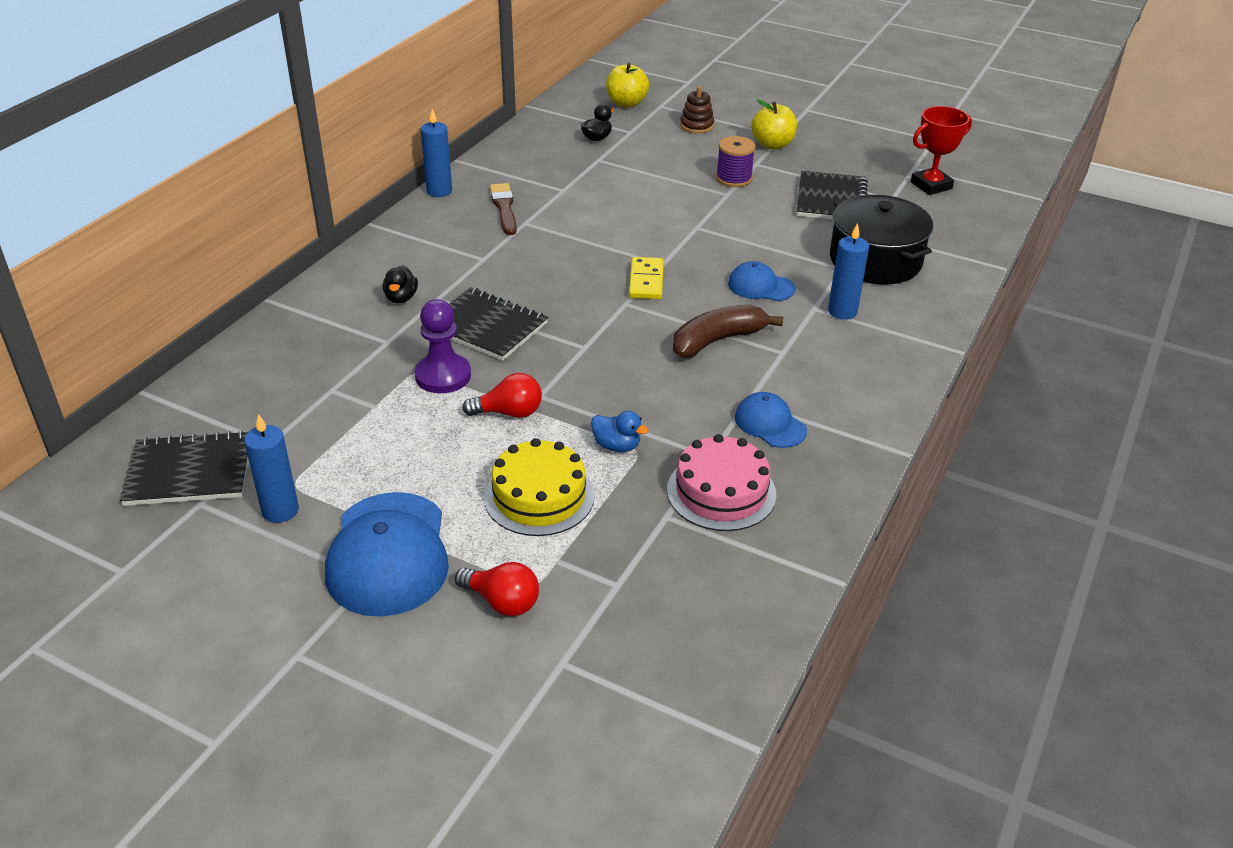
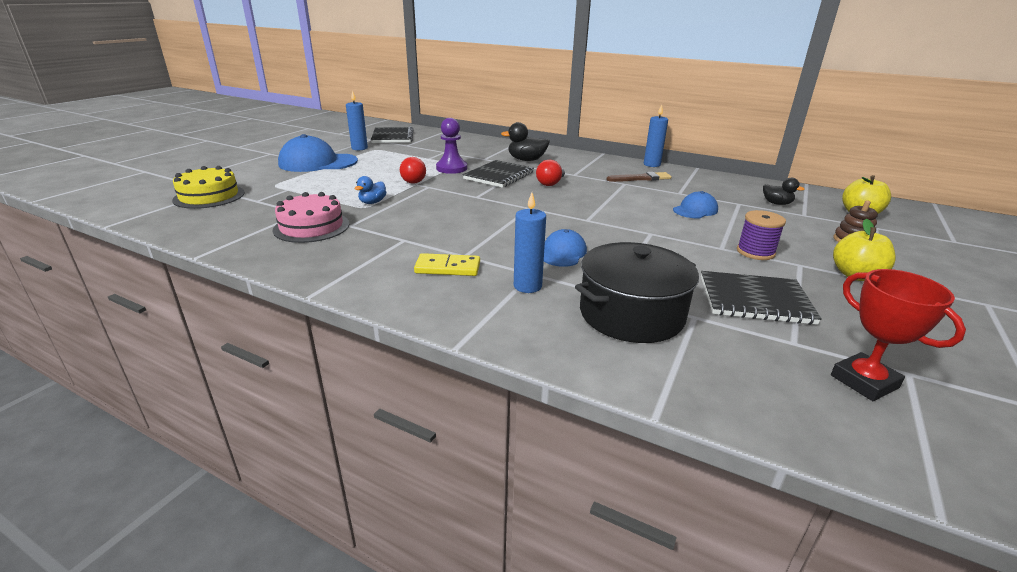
camera: 90 degrees right, 10 degrees down
black duck [383,265,418,303] -> black duck [501,122,550,161], size x1.58
red light bulb [455,562,539,616] -> red light bulb moved to [536,160,565,186]
yellow cake [484,438,595,536] -> yellow cake moved to [172,166,245,209]
yellow domino [629,257,664,299] -> yellow domino moved to [414,253,480,276]
brown banana [673,304,783,358] -> none
blue cap [735,392,807,448] -> blue cap moved to [673,191,718,218]

